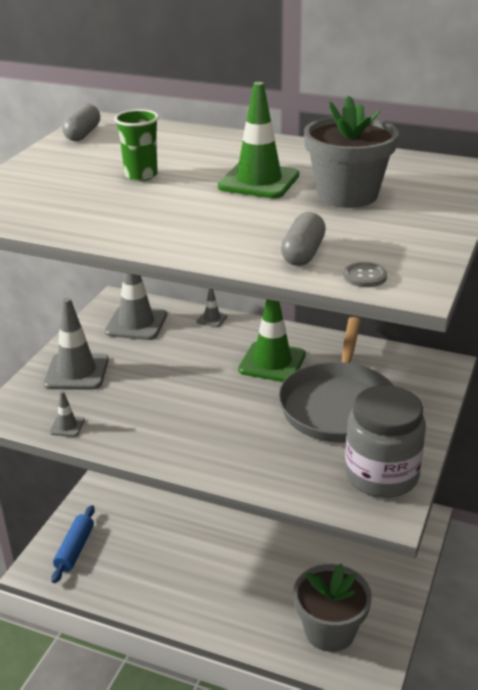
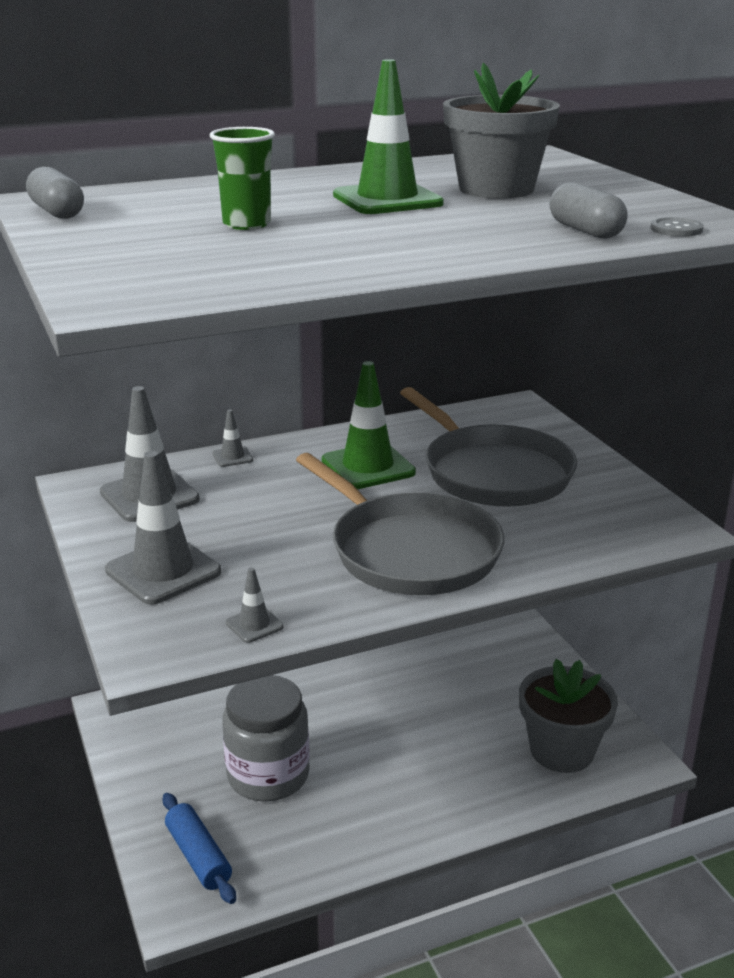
camera: 45 degrees left, 5 degrees down
grey jar [345,385,426,498] -> grey jar moved to [222,675,310,802]
none -> grey pan [296,453,504,595]

